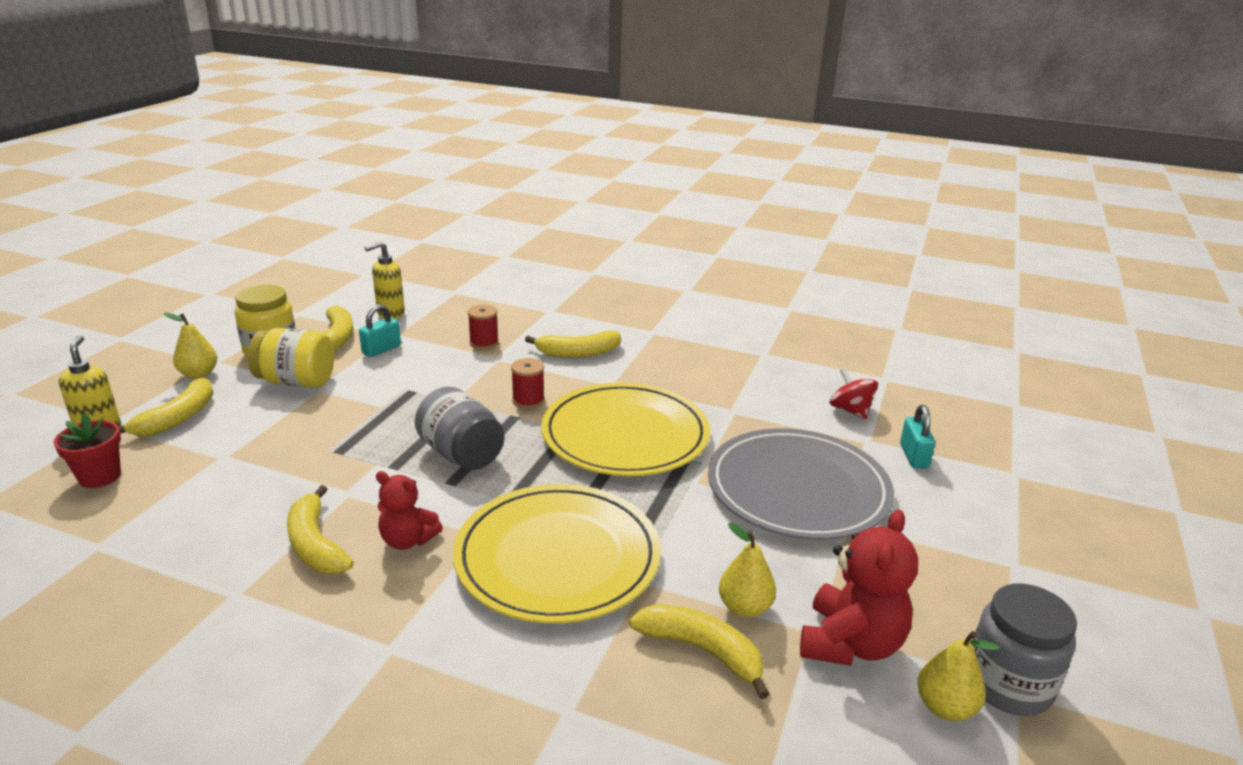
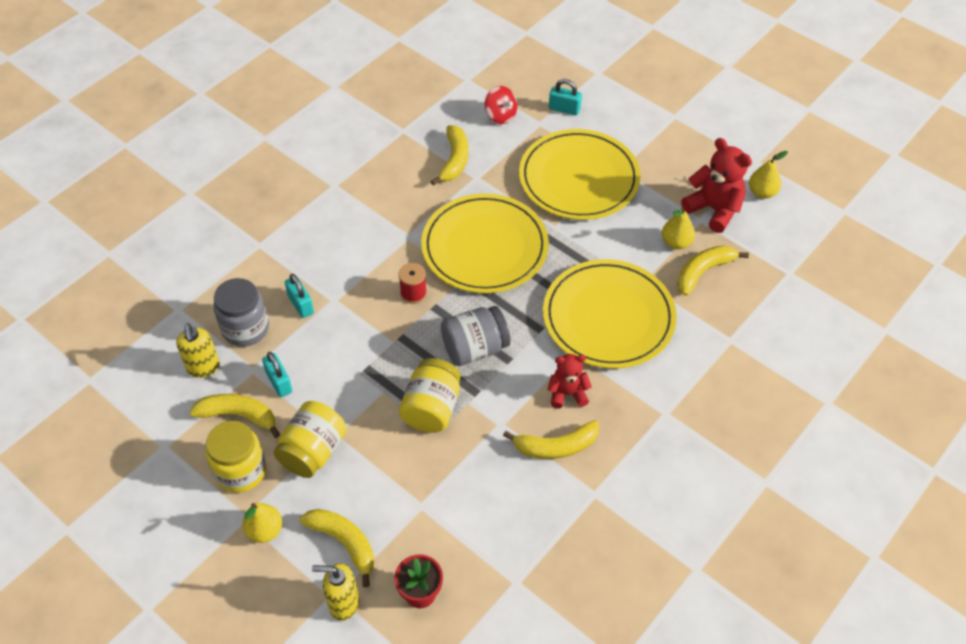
camera: 70 degrees left, 25 degrees up
red teddy bear [376,471,443,550] -> red teddy bear turned 135 degrees counterclockwise [547,354,592,409]
red spool [468,305,499,349] -> turquoise padlock [285,274,314,318]
yellow banana [525,331,621,358] -> yellow banana moved to [431,125,468,186]
grey plate [708,428,894,540] -> yellow plate [519,129,641,220]
red spinning top [830,368,878,419] -> red spinning top turned 120 degrees counterclockwise [485,86,517,124]
grey jar [973,583,1077,716] -> grey jar moved to [213,278,269,347]
none -> yellow jar [399,358,461,433]

